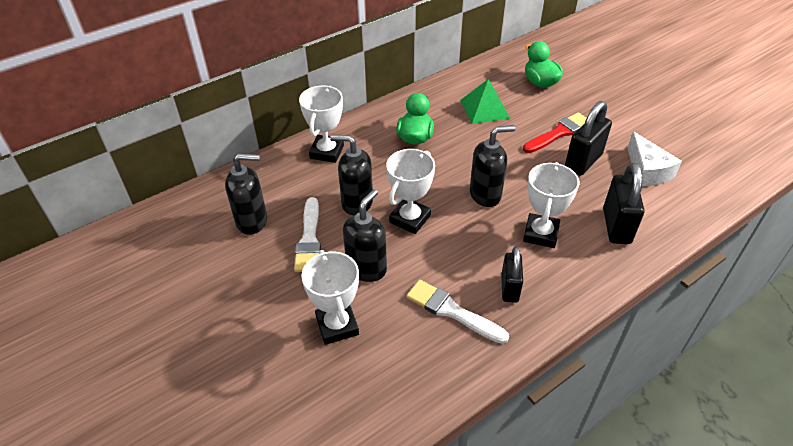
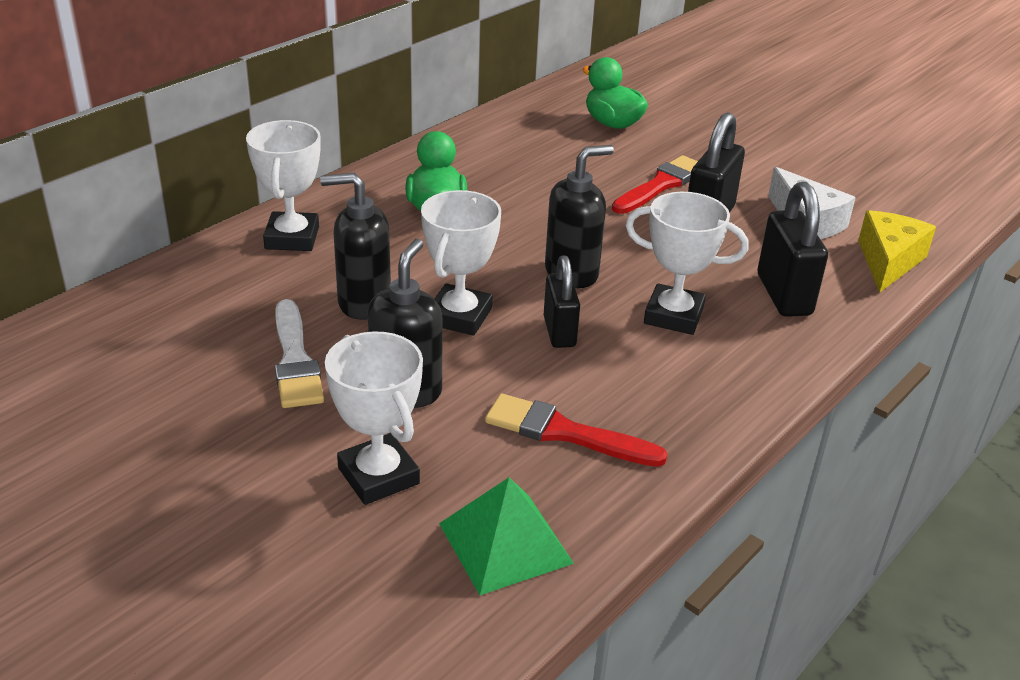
camera: 15 degrees left, 10 degrees down
black soap dispenser [225,154,267,235] -> none
white brush [406,280,509,344] -> red brush [485,394,668,467]
green pyramid [460,79,510,124] -> green pyramid moved to [439,477,574,595]
black padlock [501,246,523,303] -> black padlock moved to [544,255,580,348]
white trophy [523,162,579,248] -> white trophy turned 75 degrees counterclockwise [625,192,748,335]
none -> yellow cheese [858,210,936,293]

